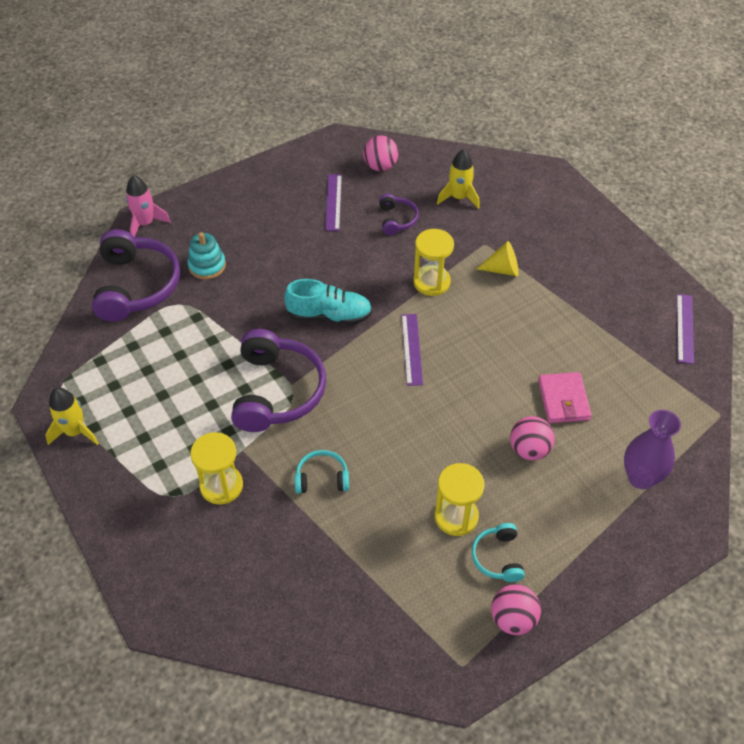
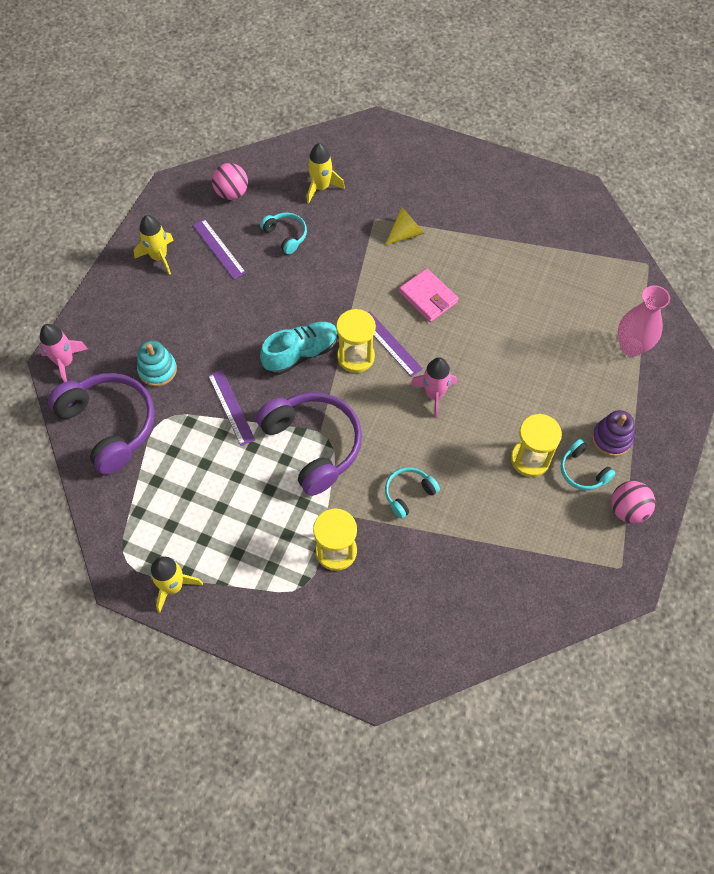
camera: 35 degrees left, 10 degrees up
purple headphones [379,193,419,235] -> turquoise headphones [260,213,307,254]
yellow hourglass [413,229,454,296] -> yellow hourglass moved to [336,309,376,373]
pink ball [510,416,555,460] -> none
pink wallet [538,372,592,423] -> pink wallet moved to [399,268,459,322]
purple vase [624,410,681,489] -> pink vase [618,286,670,357]
purple ruler [677,294,694,364] -> purple ruler moved to [208,370,255,446]
none -> yellow rocket [134,215,173,275]
none -> pink rocket [410,357,457,419]
none -> purple stacking toy [592,410,634,457]

